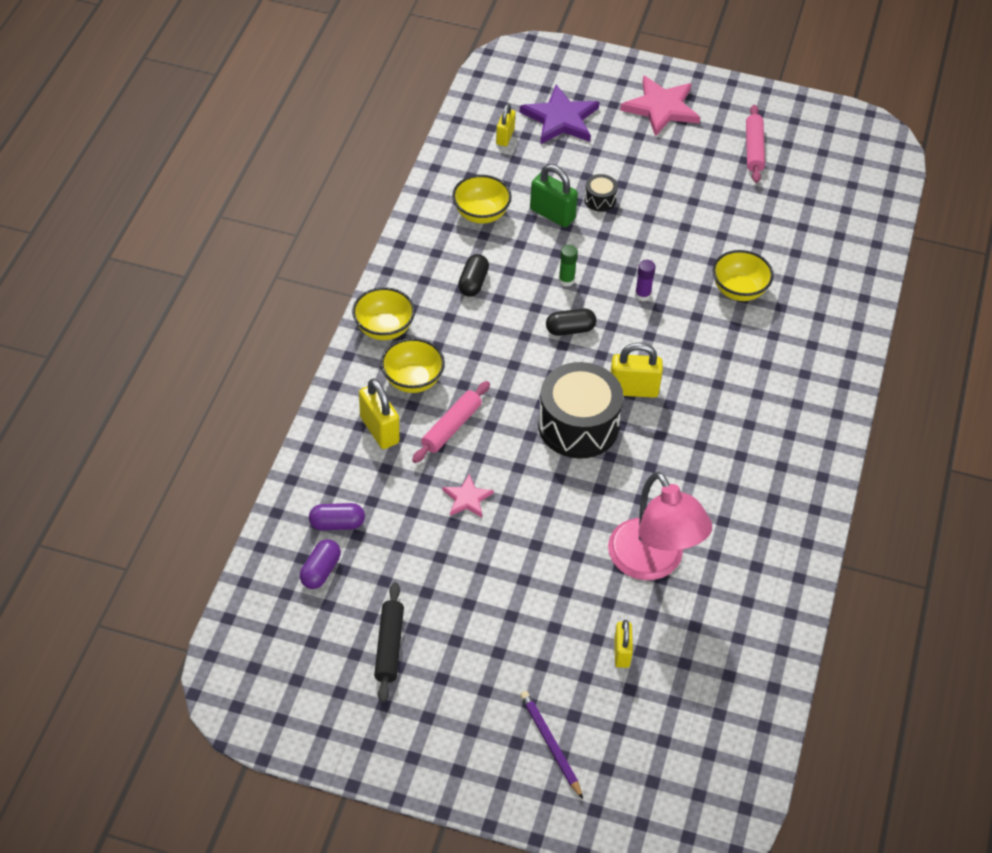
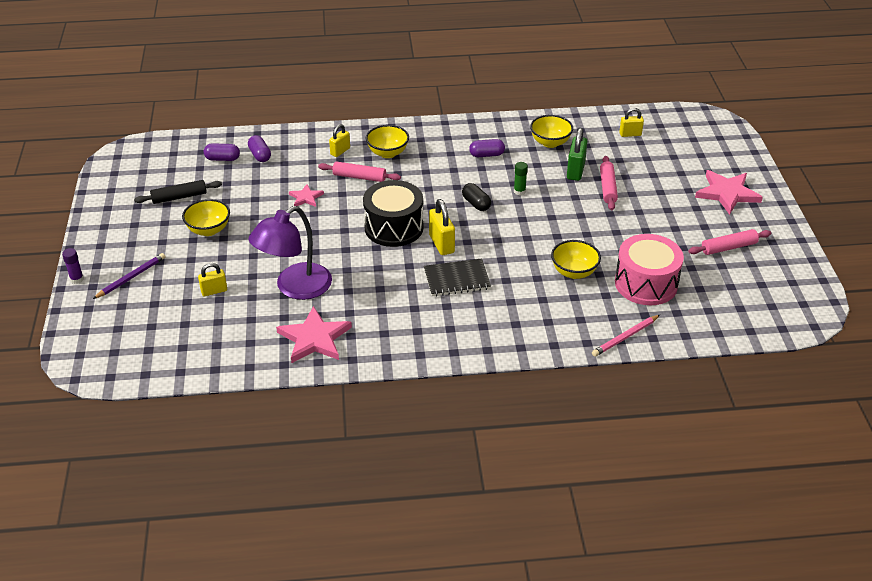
camera: 70 degrees right, 10 degrees down
yellow bowl [352,287,415,340] -> yellow bowl moved to [182,199,230,236]
yellow padlock [359,378,400,449] -> yellow padlock [329,124,350,157], size x0.65
black capsule [458,254,489,297] -> purple capsule [469,139,505,157]
purple star [520,85,599,144] -> none
black drum [584,174,618,212] -> pink rolling pin [600,156,618,210]
pink lamp [608,472,712,580] -> purple lamp [248,206,332,300]
purple glue stick [635,260,656,301] -> purple glue stick moved to [62,248,84,284]
none -> pink star [276,306,352,363]
none -> black notebook [424,258,491,297]
none -> pink pencil [592,315,660,357]
none -> pink drum [615,234,684,305]

